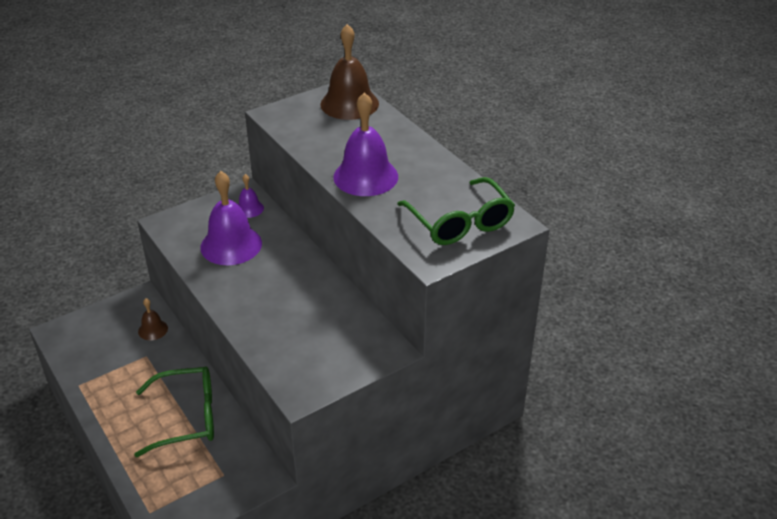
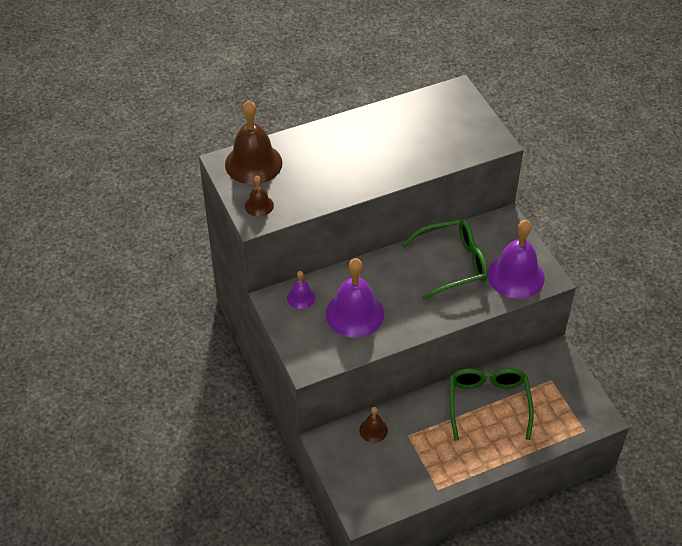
camera: 80 degrees left, 10 degrees up
purple bell [333,92,398,196] -> purple bell moved to [488,220,545,299]
green glasses [397,177,515,245] -> green glasses moved to [401,219,488,300]
none -> brown bell [245,176,274,217]

